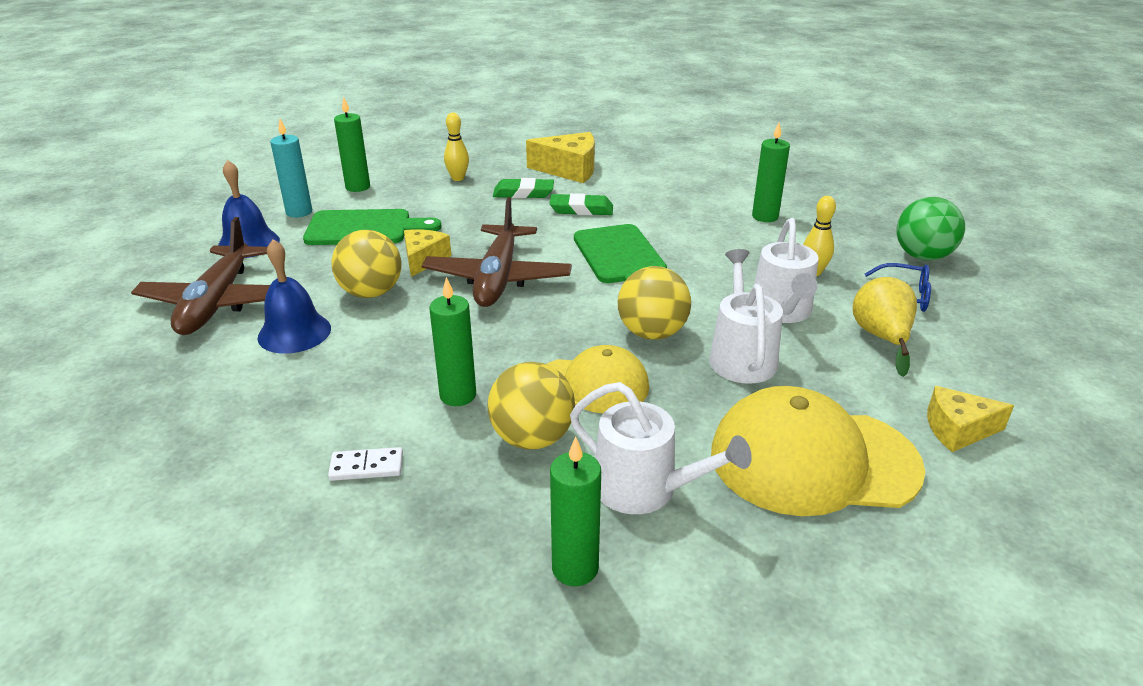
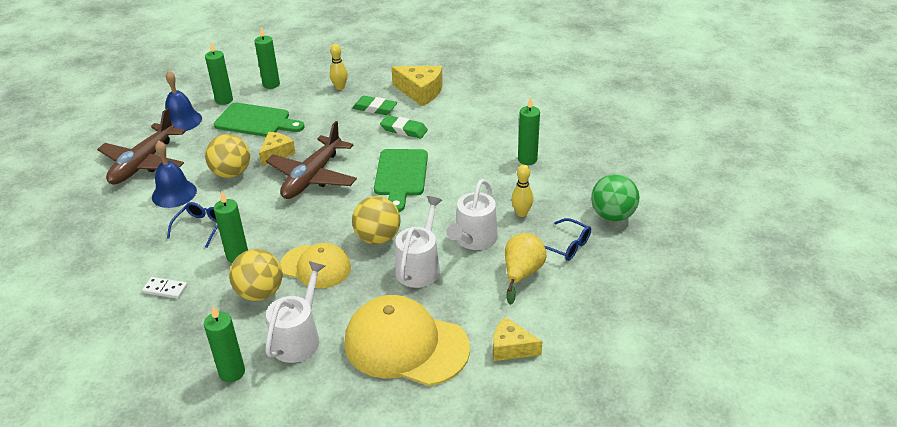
camera: 20 degrees right, 5 degrees up
turquoise candle [270,119,312,218] -> green candle [205,42,233,105]
white watering can [570,382,752,514] -> white watering can turned 120 degrees counterclockwise [265,261,325,363]
none -> blue glasses [167,202,218,248]

